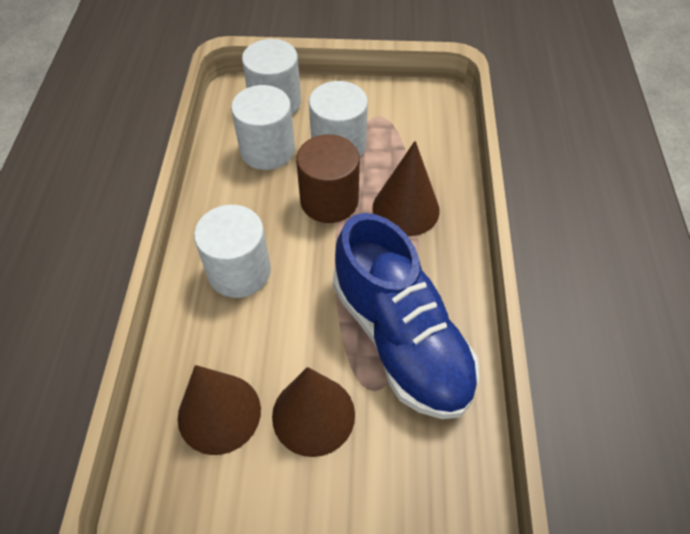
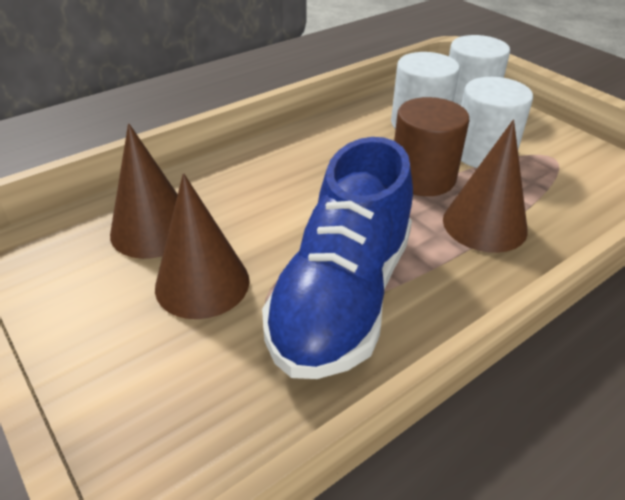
camera: 50 degrees right, 15 degrees down
white cylinder [194,205,271,298] -> none

